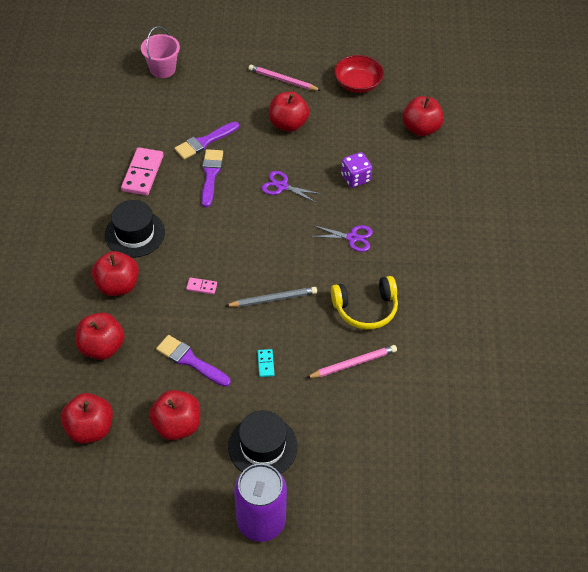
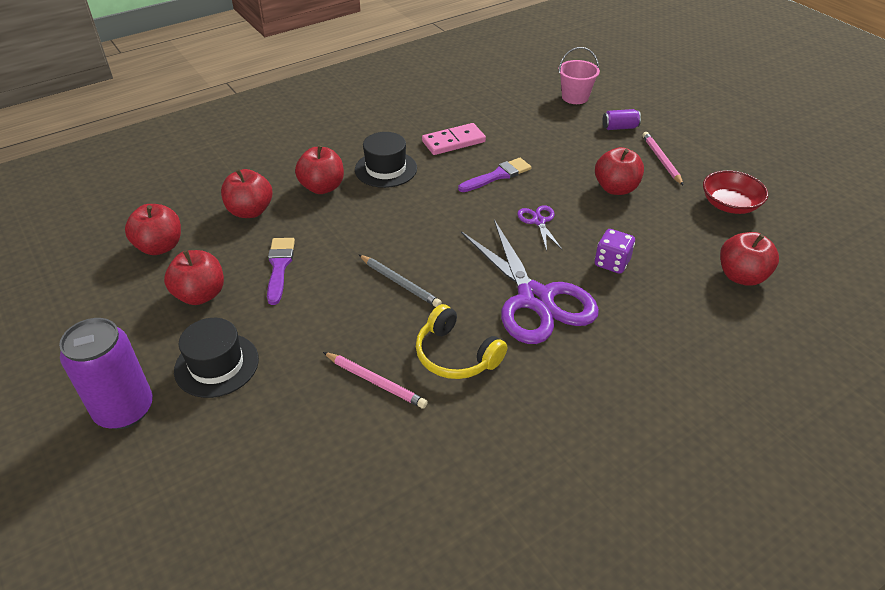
camera: 55 degrees right, 10 degrees down
purple brush [174,122,239,160] -> none
pink domino [186,278,217,294] -> none
turquoise domino [258,349,275,377] -> none
purple scissors [310,225,373,252] -> purple scissors [461,220,599,344], size x2.32
none -> purple can [603,109,641,130]

